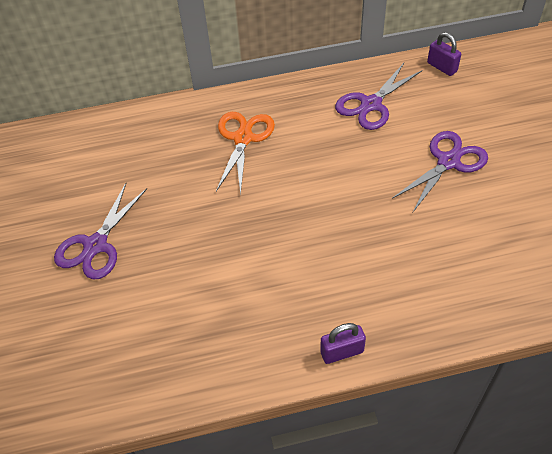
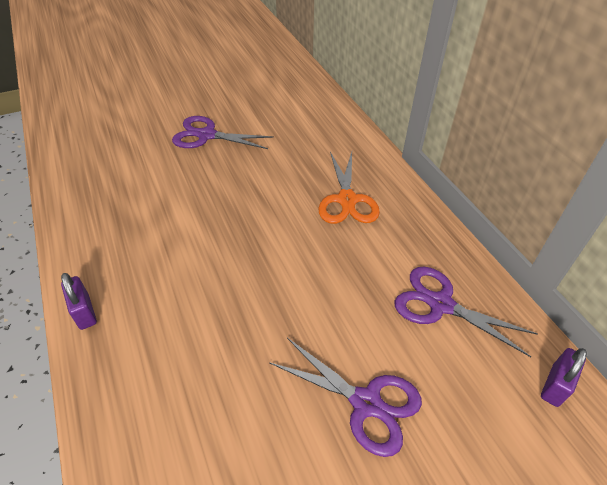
camera: 75 degrees right, 5 degrees down
orange scissors [216,112,275,195] -> orange scissors turned 90 degrees clockwise [318,152,380,224]

